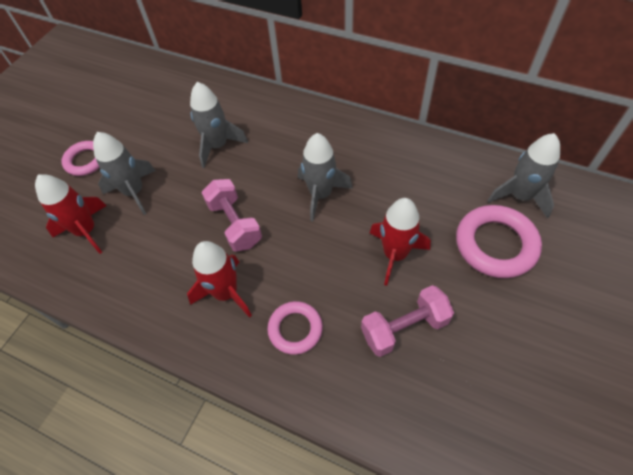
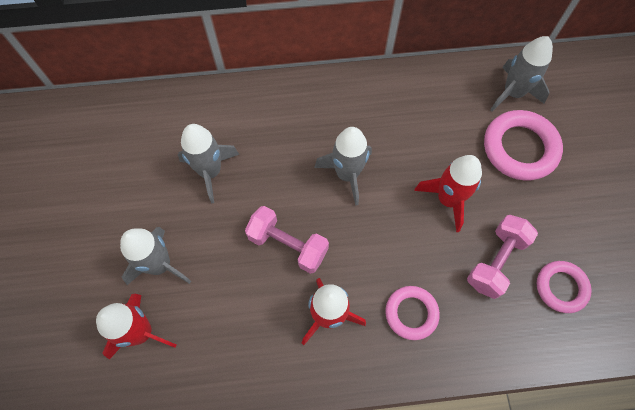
camera: 35 degrees left, 10 degrees up
pink ring [61,141,100,176] -> pink ring moved to [537,261,592,313]

